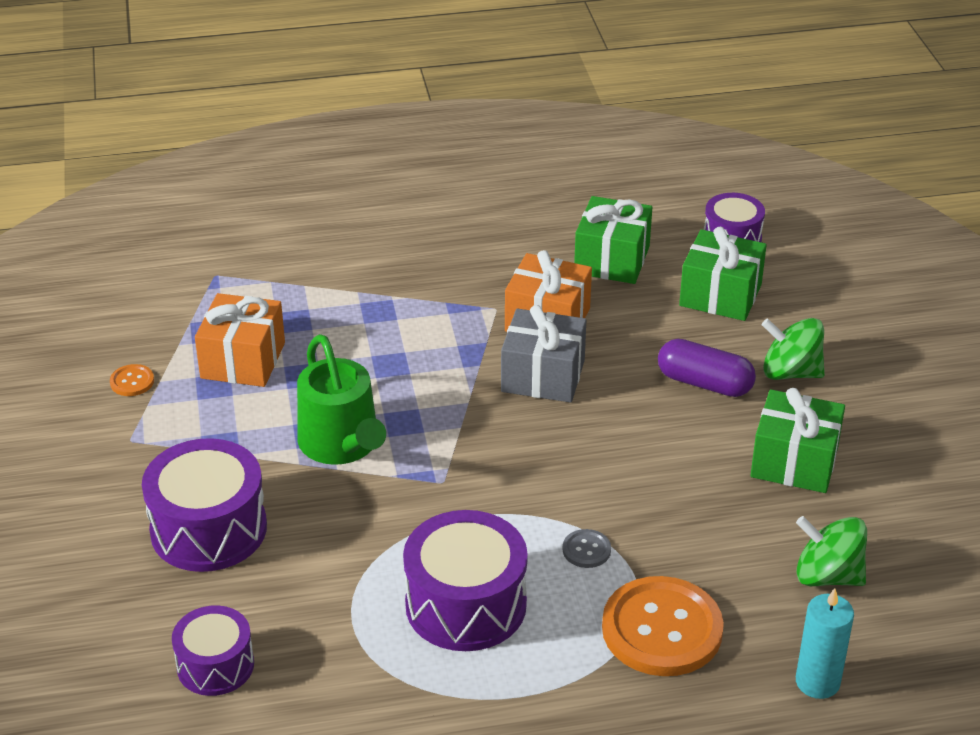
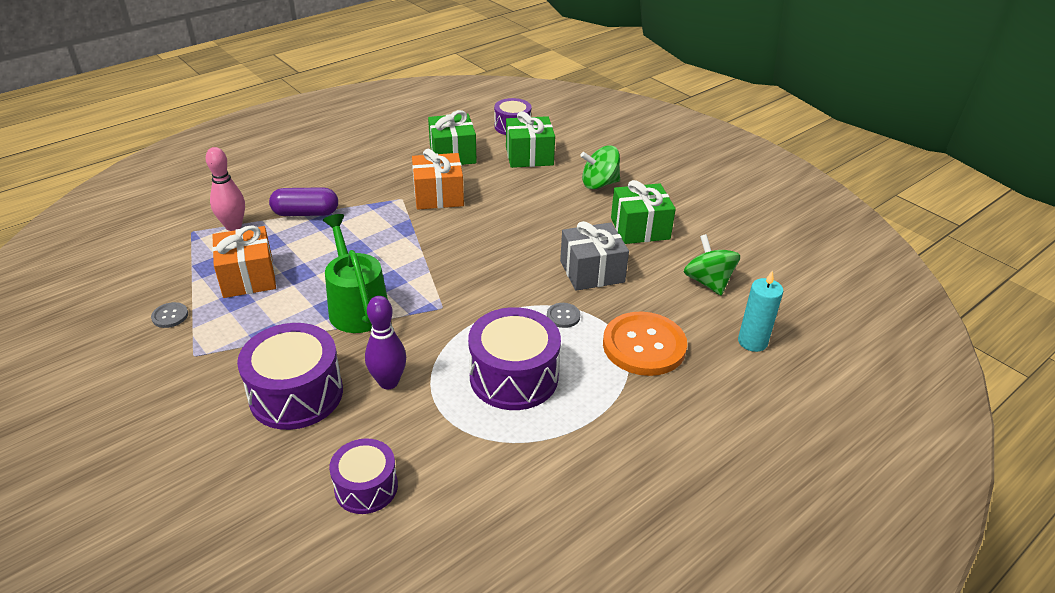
camera: 30 degrees left, 0 degrees up
orange button [110,364,154,396] -> grey button [151,302,188,328]
green watering can [297,334,386,465] -> green watering can turned 150 degrees counterclockwise [323,214,388,333]
grey gift [501,305,586,403] -> grey gift moved to [560,221,629,291]
purple capsule [658,339,756,397] -> purple capsule moved to [269,187,338,216]
green spinning top [796,516,867,586] -> green spinning top turned 75 degrees clockwise [684,234,740,295]
none -> pink bowling pin [206,147,245,231]
none -> purple bowling pin [365,296,406,389]

